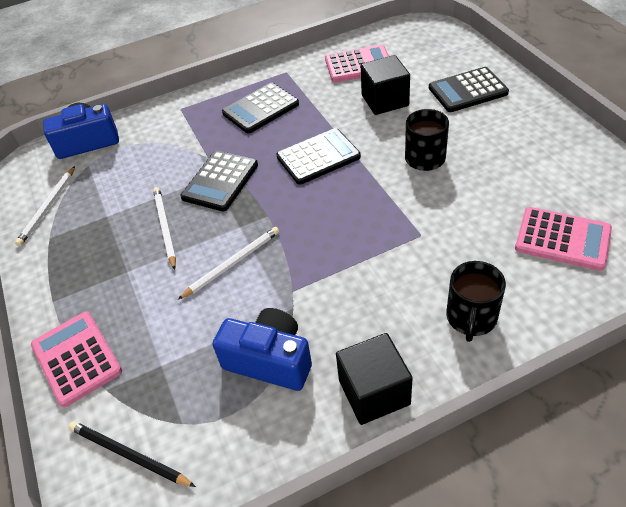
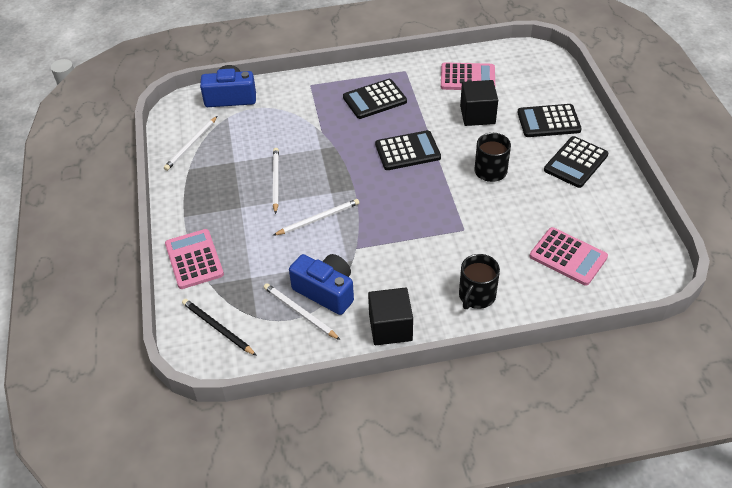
camera: 10 degrees right, 0 degrees up
black calculator [180,151,258,211] -> black calculator moved to [544,136,608,188]
none -> white pencil [264,283,340,340]

